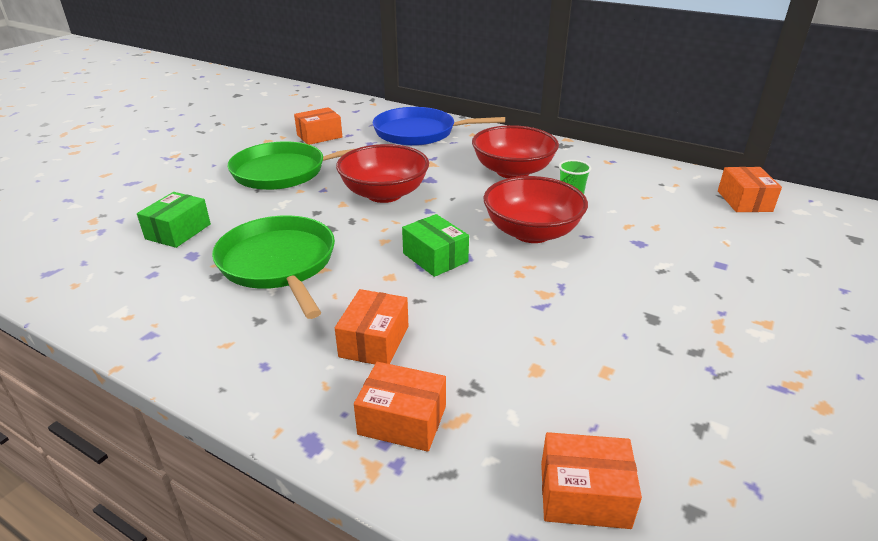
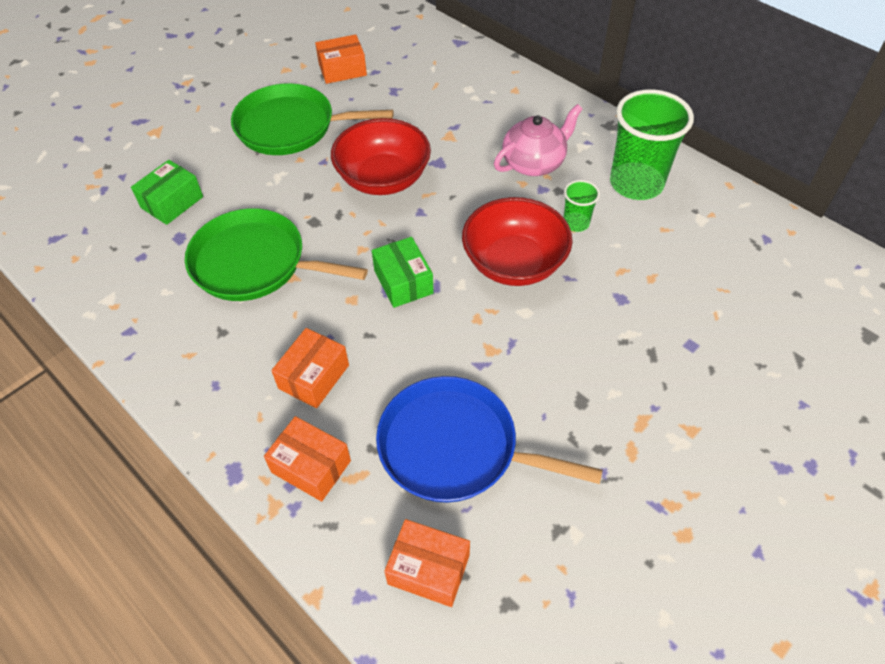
camera: 15 degrees right, 20 degrees up
green pan [212,215,335,319] -> green pan turned 60 degrees counterclockwise [185,208,368,301]
blue pan [373,107,505,146] -> blue pan moved to [376,376,603,503]
red bowl [472,125,559,178] -> pink teapot [494,104,582,176]
orange box [718,167,782,212] -> none
none -> green cup [610,89,694,200]

